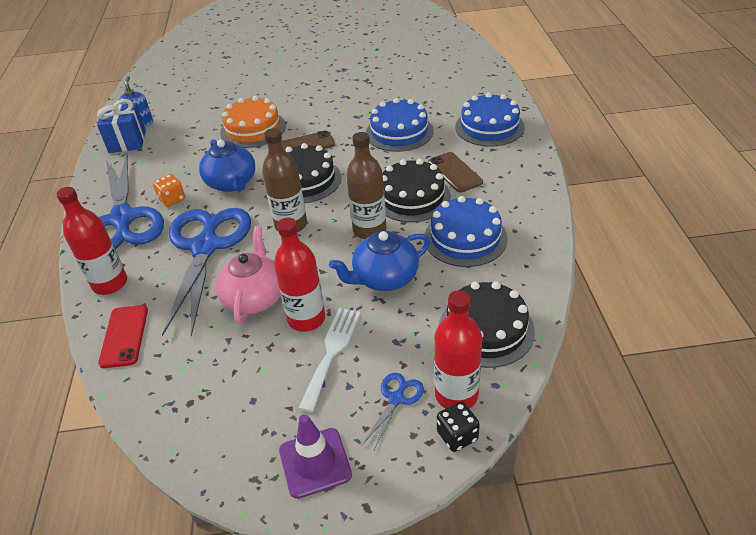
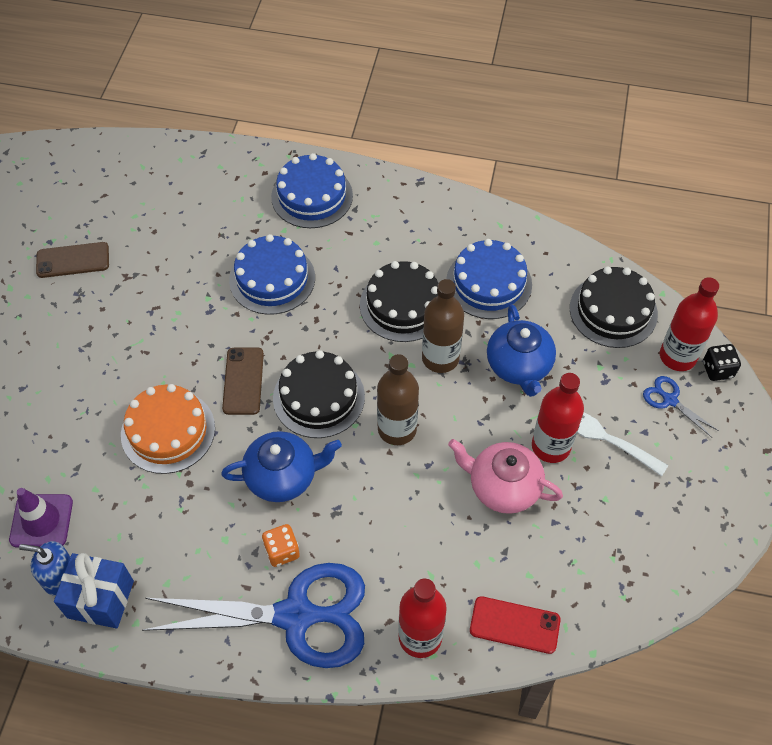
camera: 75 degrees left, 15 degrees up
blue scissors [162,208,251,337] -> none
purple traffic cone [279,414,352,499] -> purple traffic cone moved to [9,488,73,548]
brown phone [428,152,483,192] -> brown phone moved to [36,242,109,278]

